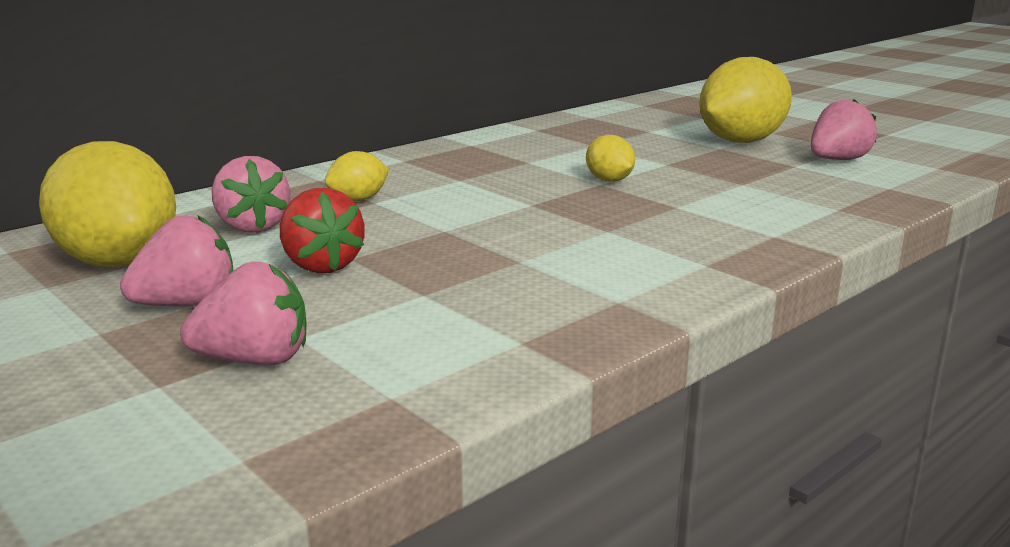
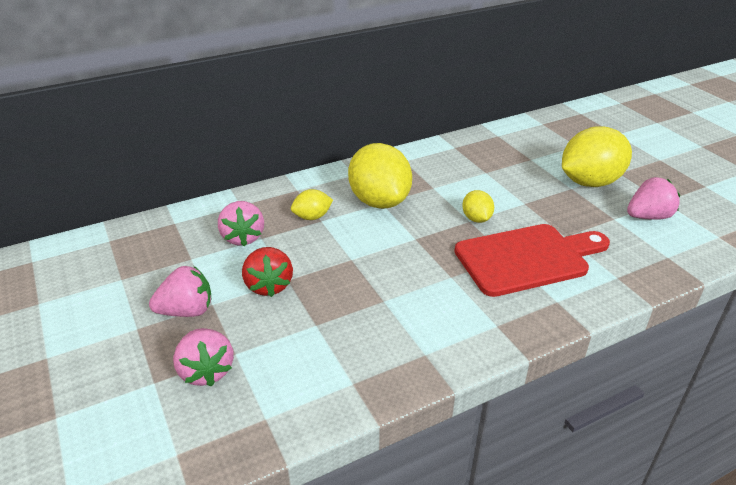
camera: 15 degrees right, 15 degrees up
yellow lemon [39,141,176,267] -> yellow lemon moved to [348,143,412,209]
pink strawberry [180,261,306,366] -> pink strawberry turned 60 degrees clockwise [173,328,234,387]
none -> red cutting board [454,224,610,297]

